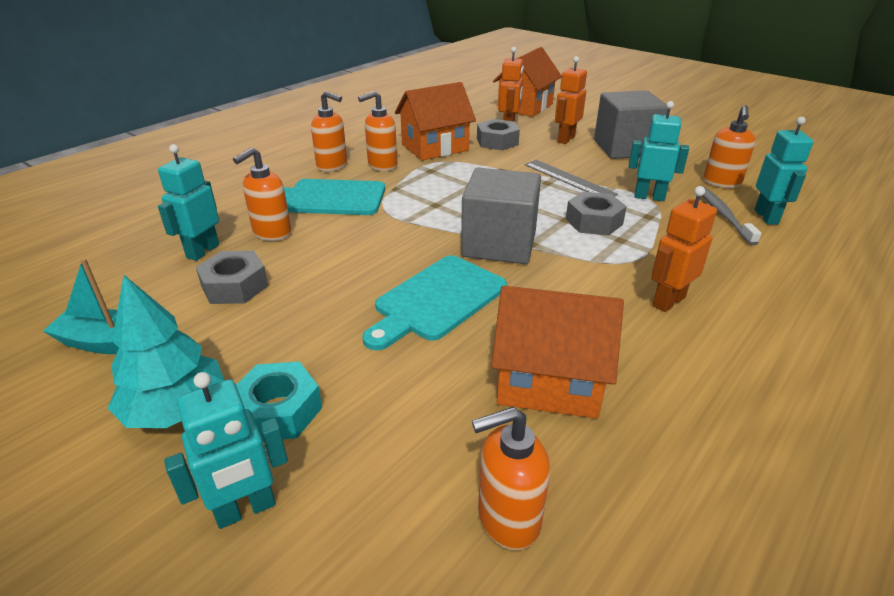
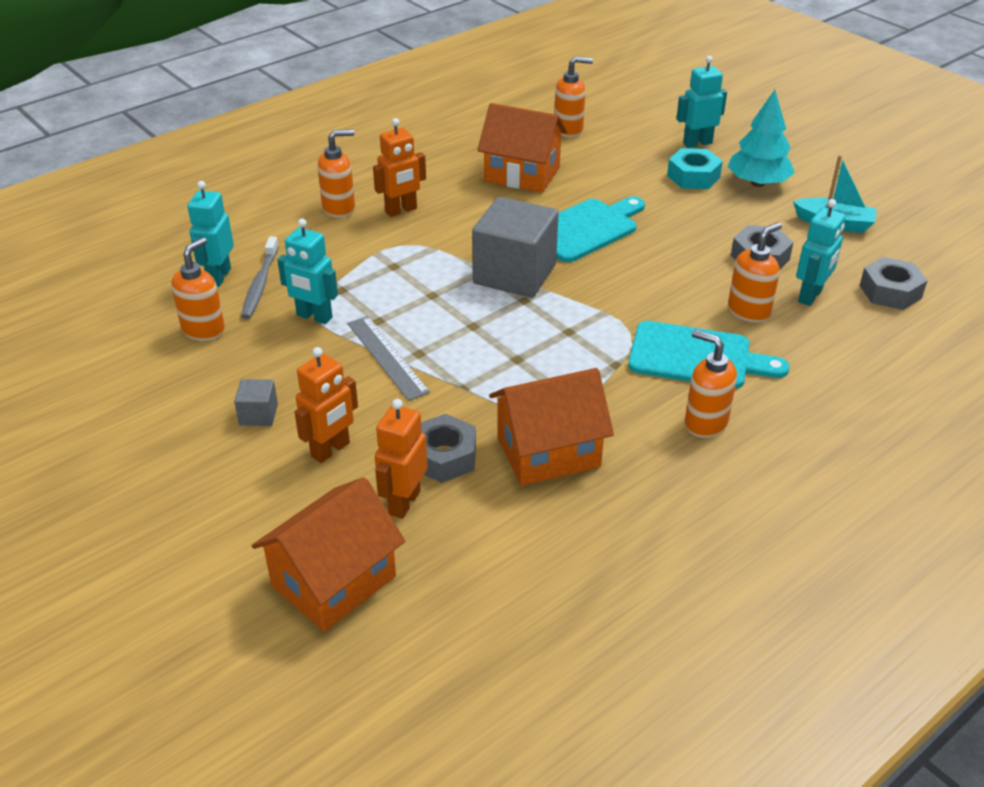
camera: 170 degrees left, 5 degrees up
orange soap dispenser [358,91,397,171] -> orange soap dispenser moved to [317,129,355,218]
grey nut [566,192,627,236] -> grey nut moved to [860,257,927,310]
grey cube [594,90,668,159] -> grey cube [234,379,278,426], size x0.44

